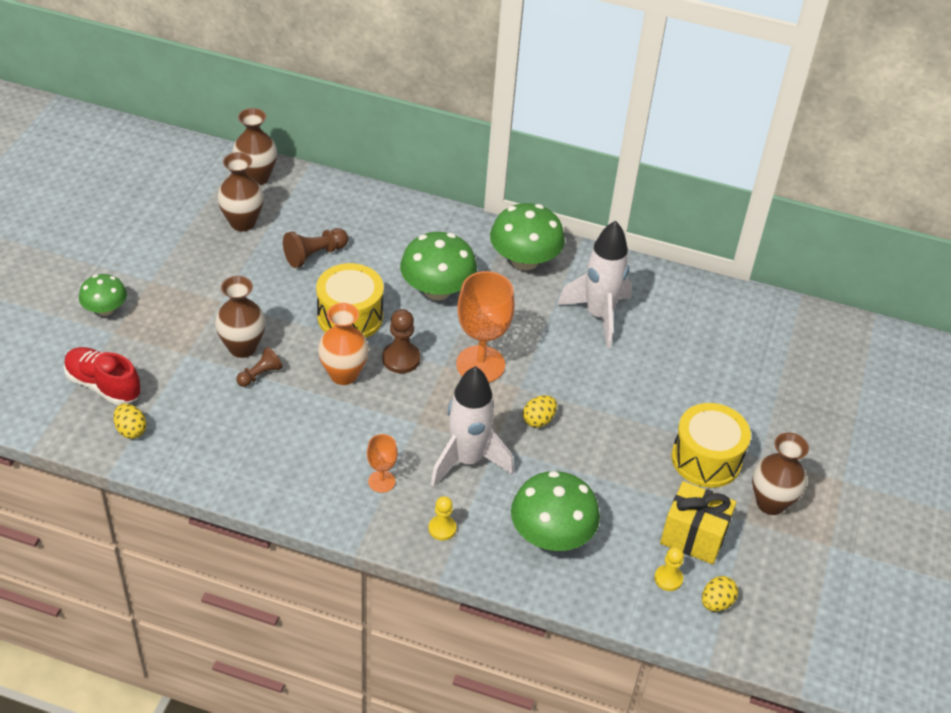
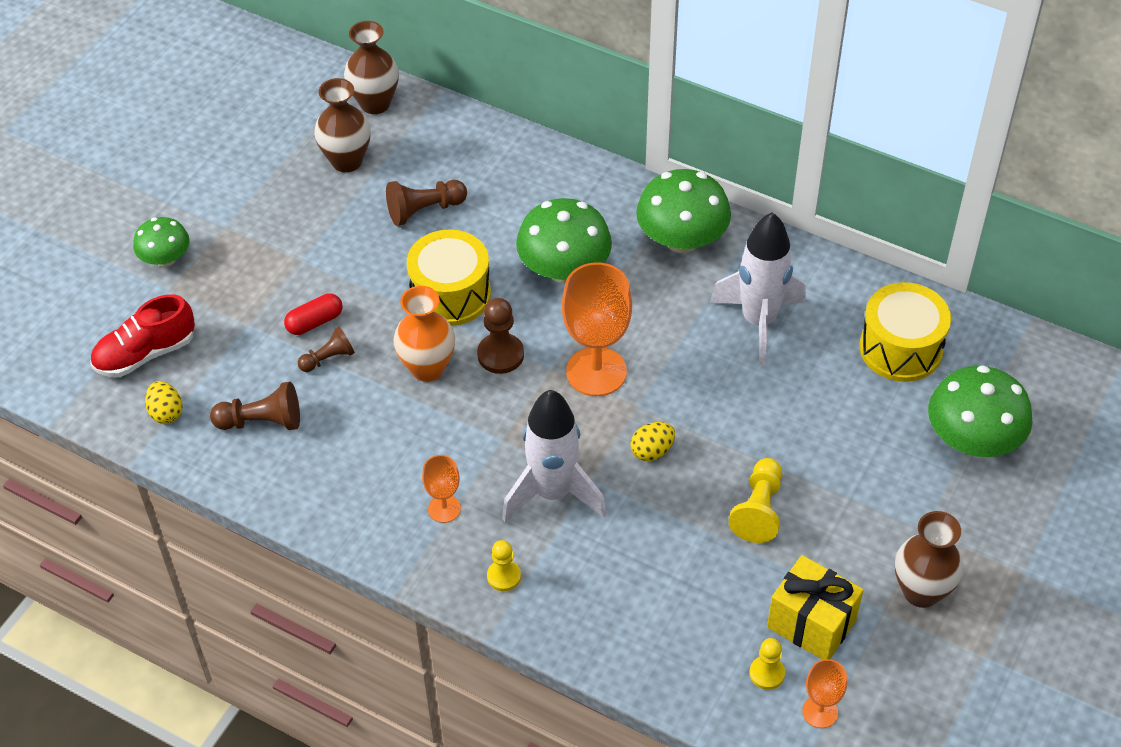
camera: 15 degrees right, 5 degrees up
red shoe [64,347,141,405] -> red shoe turned 75 degrees counterclockwise [90,294,195,377]
brown vase [215,276,265,358] -> red capsule [284,294,343,335]
green mushroom [511,471,600,551] -> green mushroom moved to [928,365,1033,457]
yellow drum [672,403,751,488] -> yellow drum moved to [860,282,951,382]
yellow egg [702,576,738,612] -> orange goblet [802,659,847,728]
none -> brown pawn [210,382,300,430]
none -> yellow pawn [728,458,782,543]

